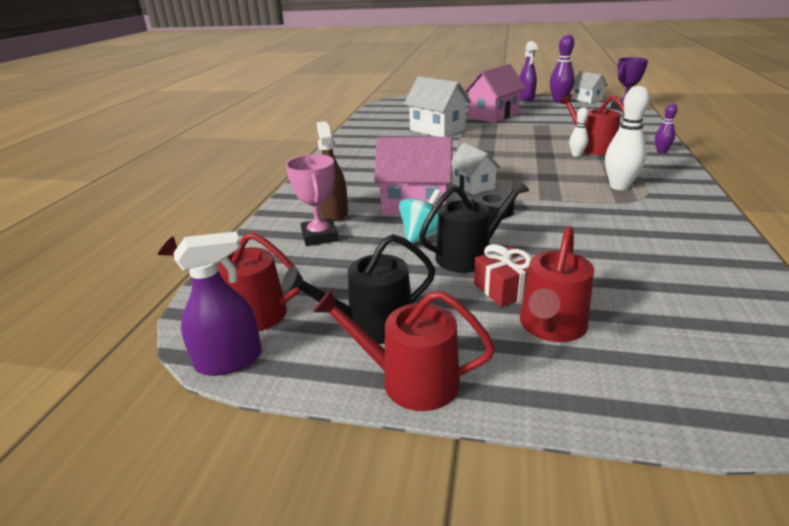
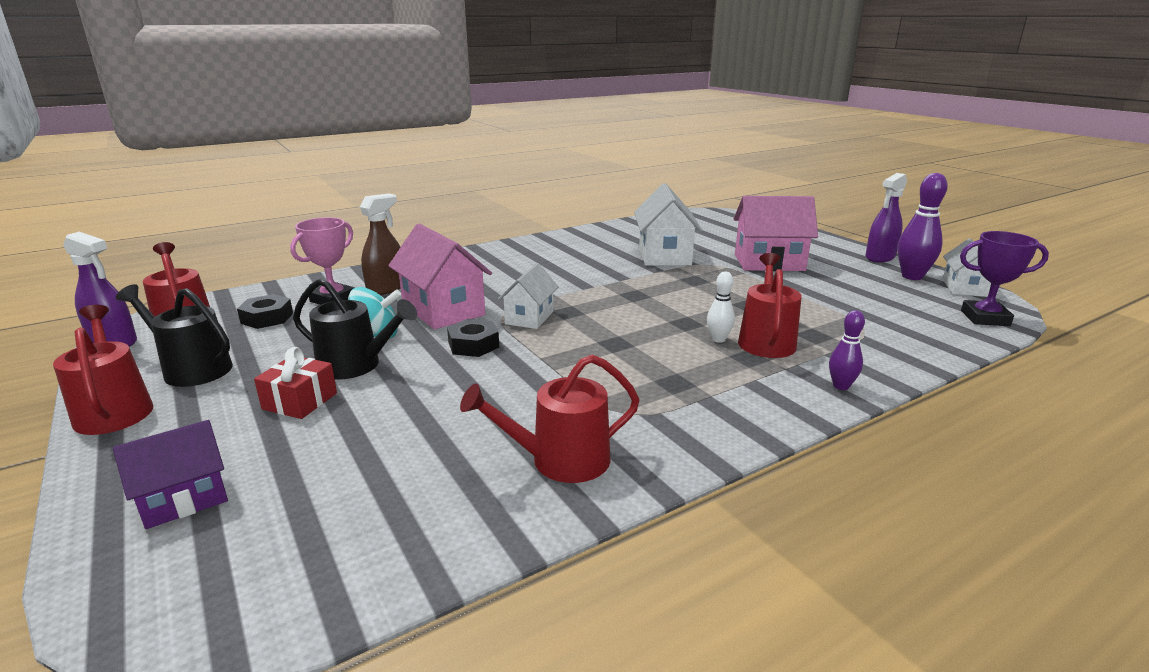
camera: 45 degrees right, 5 degrees down
red watering can [520,226,594,342] -> red watering can moved to [460,354,640,483]
white bowling pin [605,86,650,190] -> none
none -> purple house [113,420,228,529]
none -> black nut [237,294,293,329]

